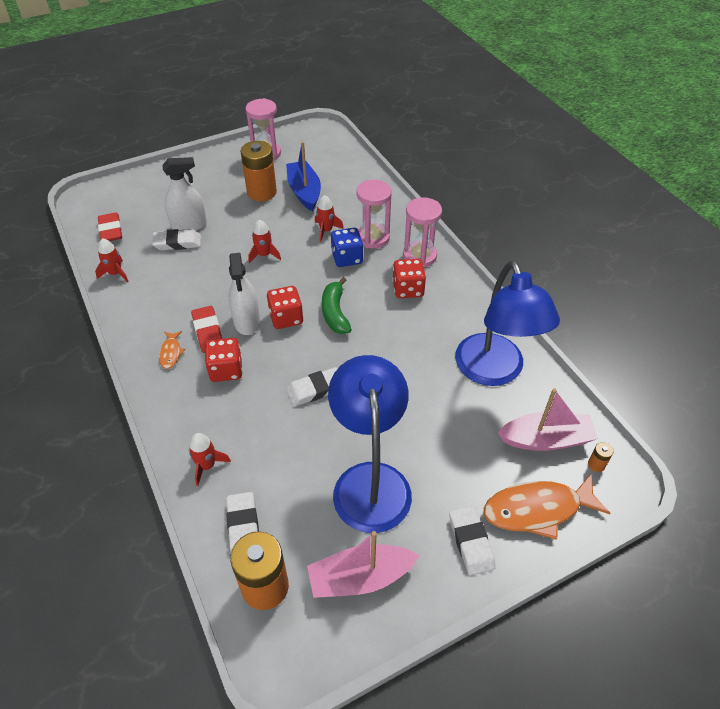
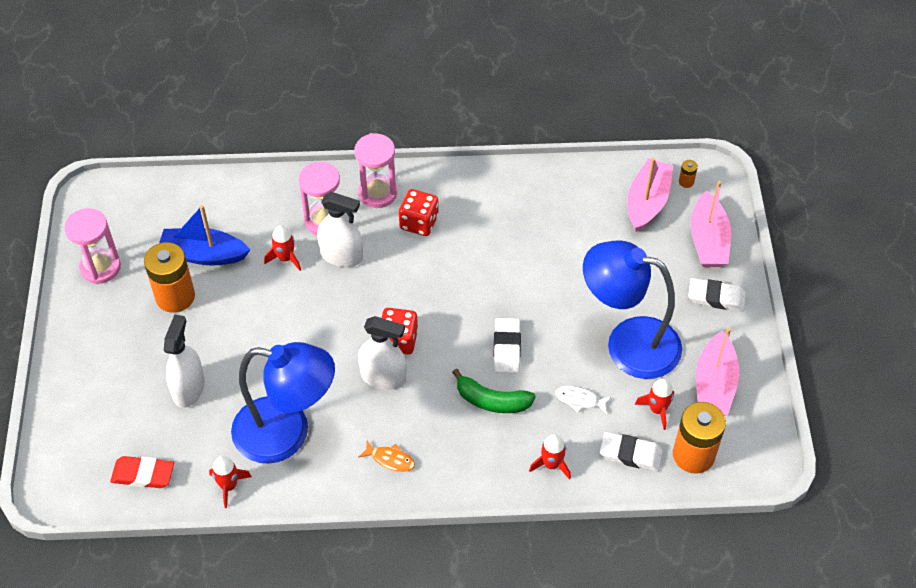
camera: 65 degrees left, 5 degrees up
white eraser [152,229,201,250] -> none
red eraser [191,306,222,353] -> none
red dice [205,338,243,382] -> none
red rocket [248,220,281,263] -> red rocket moved to [635,379,674,430]
green banana [322,277,352,334] -> green banana moved to [452,369,536,413]
blue dice [331,228,363,267] -> white spray bottle [317,192,363,267]
blue lamp [455,261,560,386] -> blue lamp moved to [231,342,335,464]
orange fish [484,473,610,540] -> pink boat [690,181,731,267]
none -> white fish [555,386,611,414]

